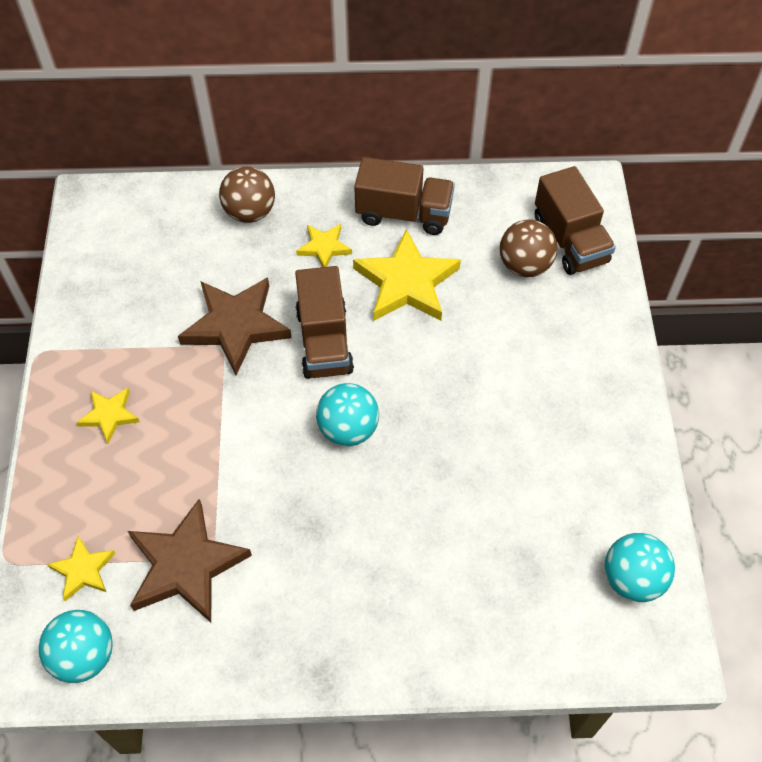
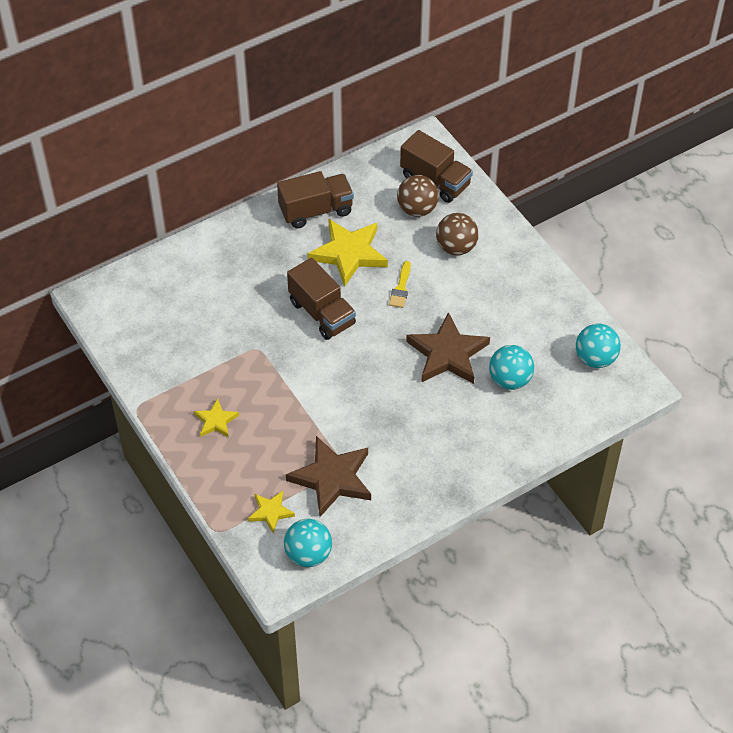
camera: 30 degrees left, 5 degrees down
brown star [178,277,292,375] -> brown star moved to [406,312,490,384]
brown ball [219,166,275,223] -> brown ball moved to [436,213,479,255]
yellow star [296,224,352,267] -> none
turquoise ball [316,383,379,446] -> turquoise ball moved to [489,345,534,390]
none -> yellow brush [389,261,411,308]

